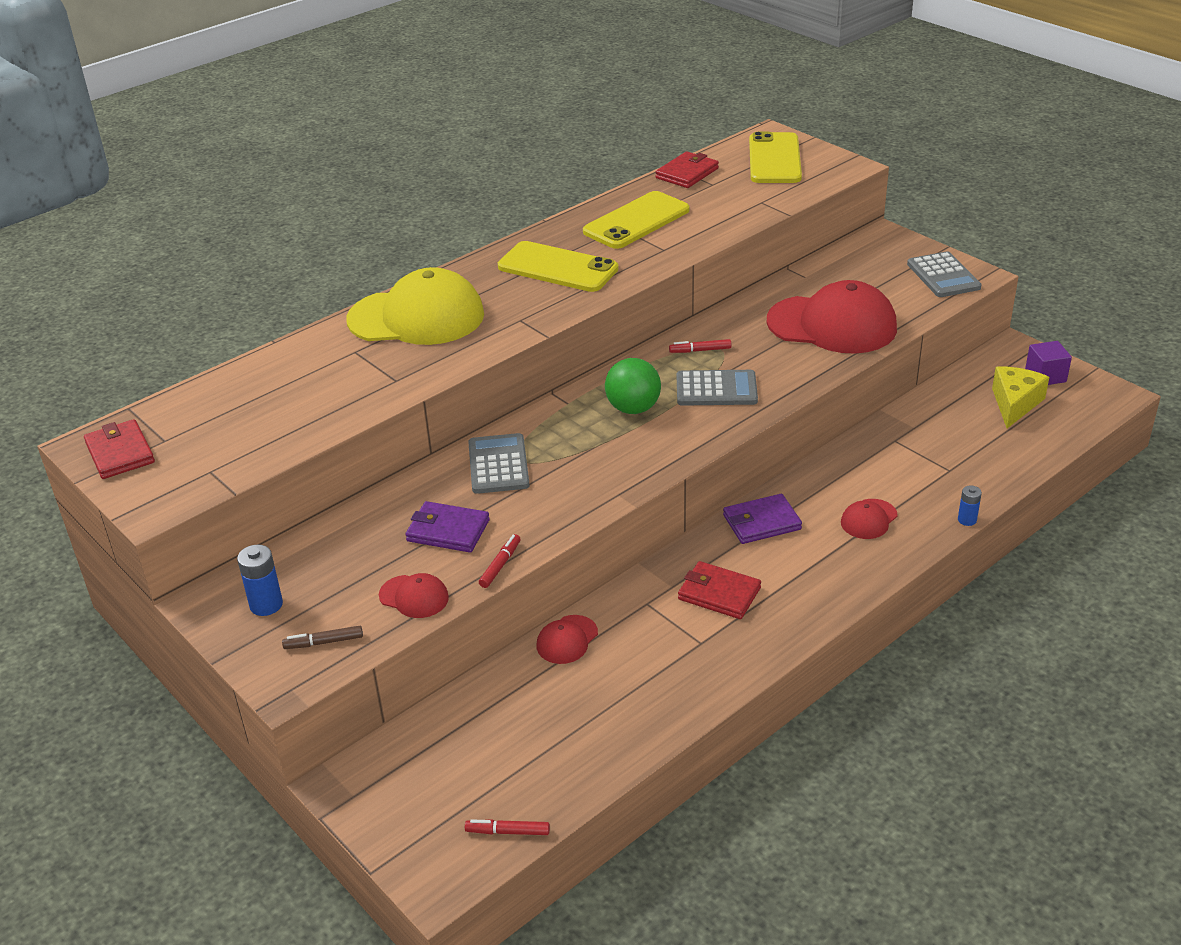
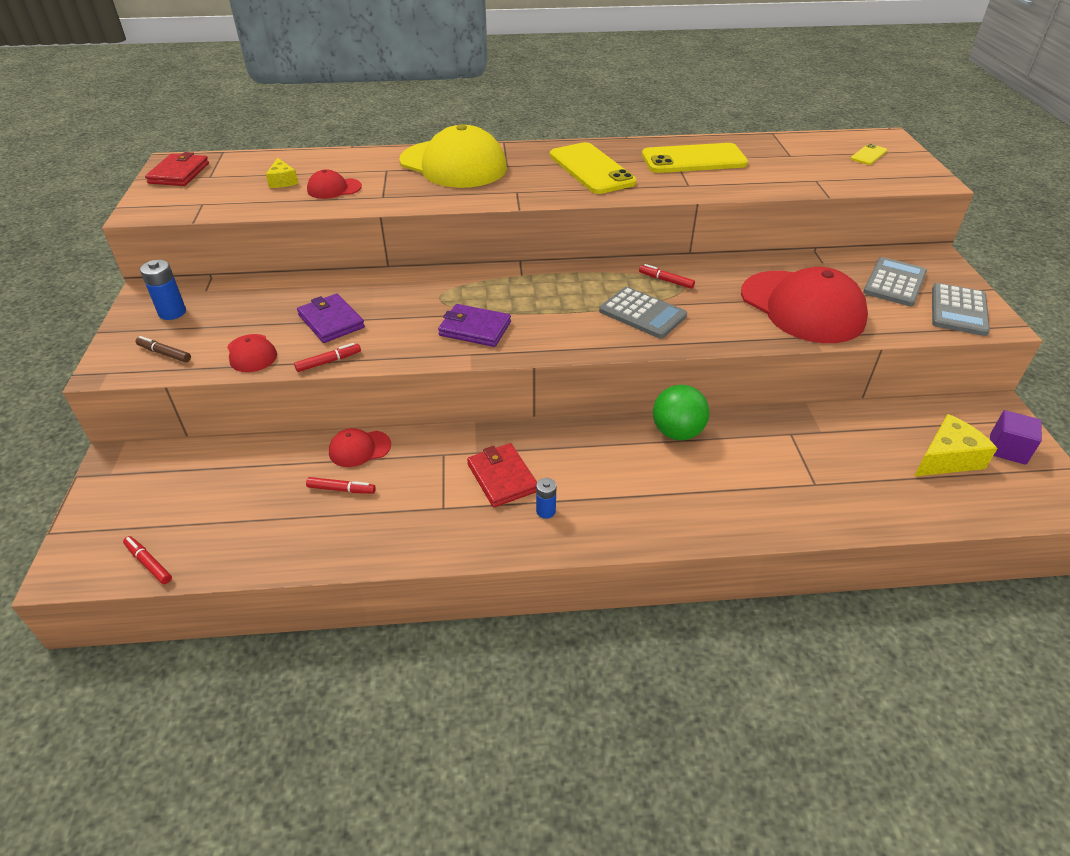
camera: 35 degrees right, 5 degrees up
grey calculator [468,433,530,494] -> grey calculator moved to [863,257,927,306]
green ball [605,358,661,414] -> green ball moved to [653,385,710,440]
red wallet [656,151,719,188] -> none
purple wallet [723,494,802,544] -> purple wallet moved to [438,304,511,347]
yellow phone [749,132,802,183] -> yellow phone [851,144,887,165], size x0.45
red cap [841,499,898,539] -> red cap moved to [307,169,362,199]
blue battery [958,485,982,526] -> blue battery moved to [536,478,556,519]
none -> yellow cheese [266,158,298,188]
none -> red marker [306,477,376,494]

